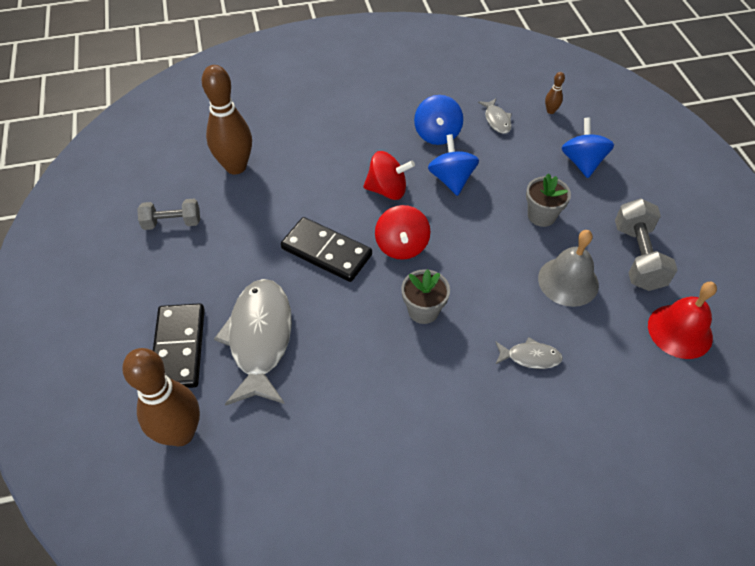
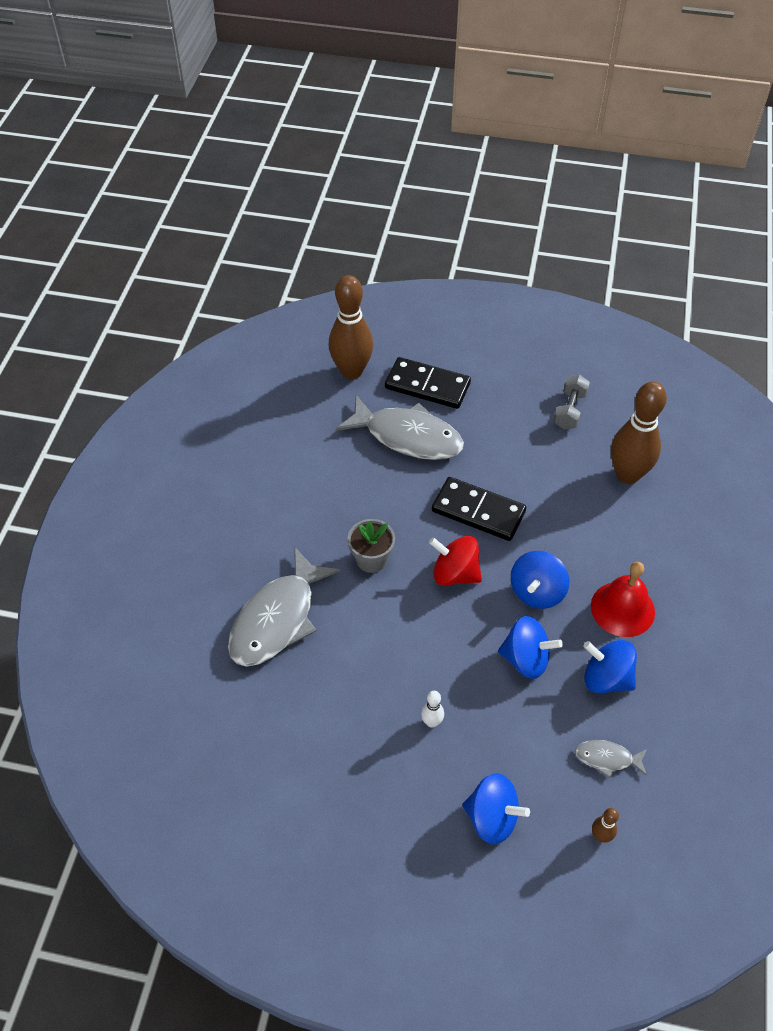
camera: 115 degrees right, 0 degrees up
black domino [281,217,372,282] -> black domino turned 60 degrees clockwise [432,477,526,541]
red spinning top [363,151,415,200] -> blue spinning top [511,551,569,609]
grey fish [495,337,563,369] -> grey fish [228,548,340,667], size x2.17
grey flower pot [526,173,571,227] -> white bowling pin [421,691,444,728]
grey bell [538,230,599,307] -> none
grey dumbbell [615,198,677,291] -> none
red bell [648,282,717,359] -> red bell moved to [591,562,655,637]

